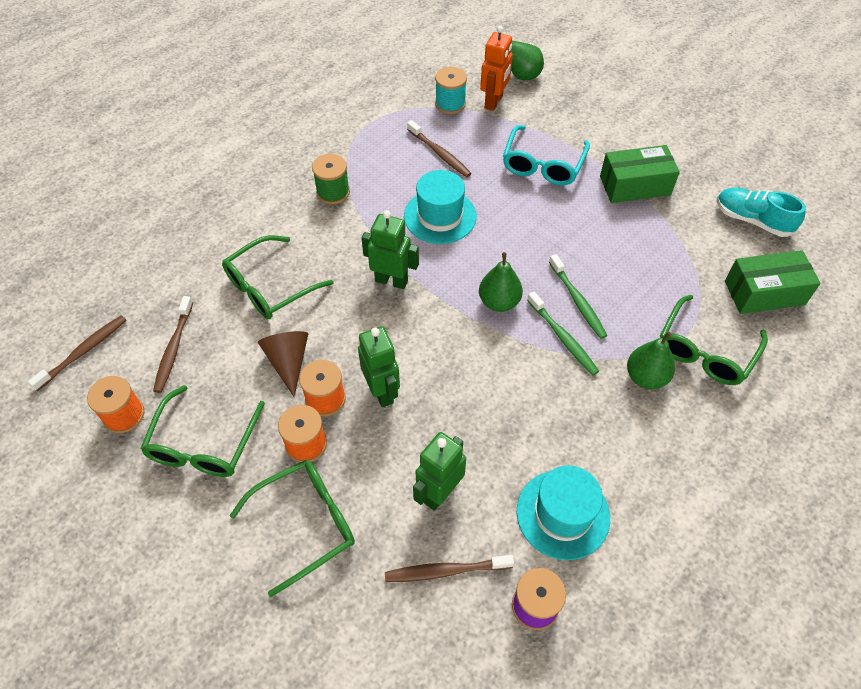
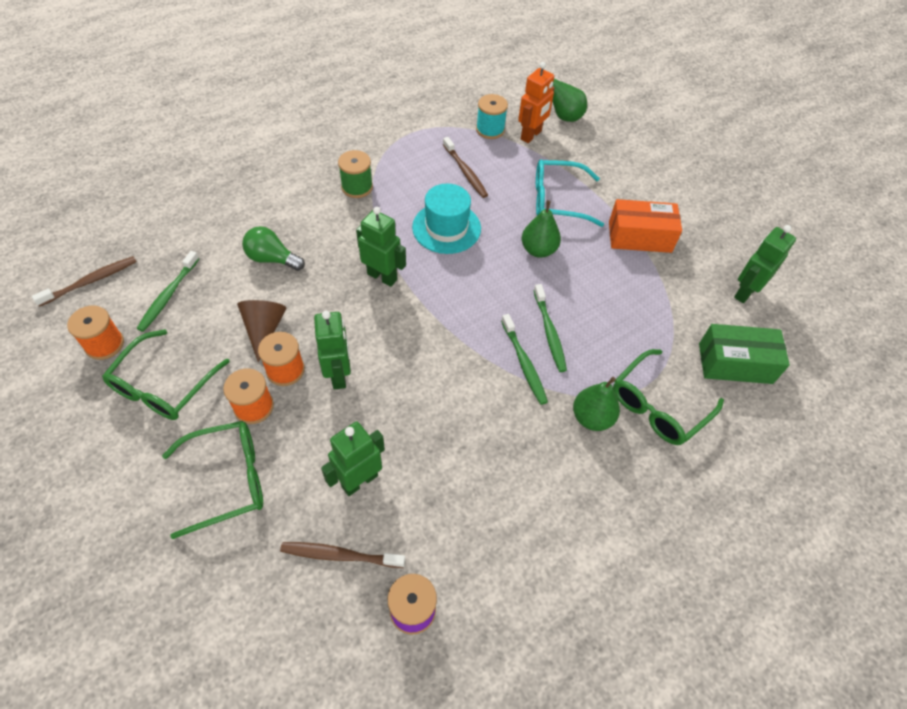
camera: 10 degrees right, 0 degrees up
brown toothbrush [153,296,193,393] -> green toothbrush [137,251,199,332]
green glasses [222,235,334,319] -> green light bulb [242,226,305,271]
green pear [479,252,523,312] -> green pear moved to [522,200,561,258]
turquoise glasses [503,125,590,186] -> turquoise glasses turned 60 degrees clockwise [536,160,604,227]
turquoise hat [517,466,610,560] -> none
green box [600,145,680,203] -> orange box [609,199,682,253]
turquoise shoe [717,187,806,237] -> green robot [734,225,796,303]

